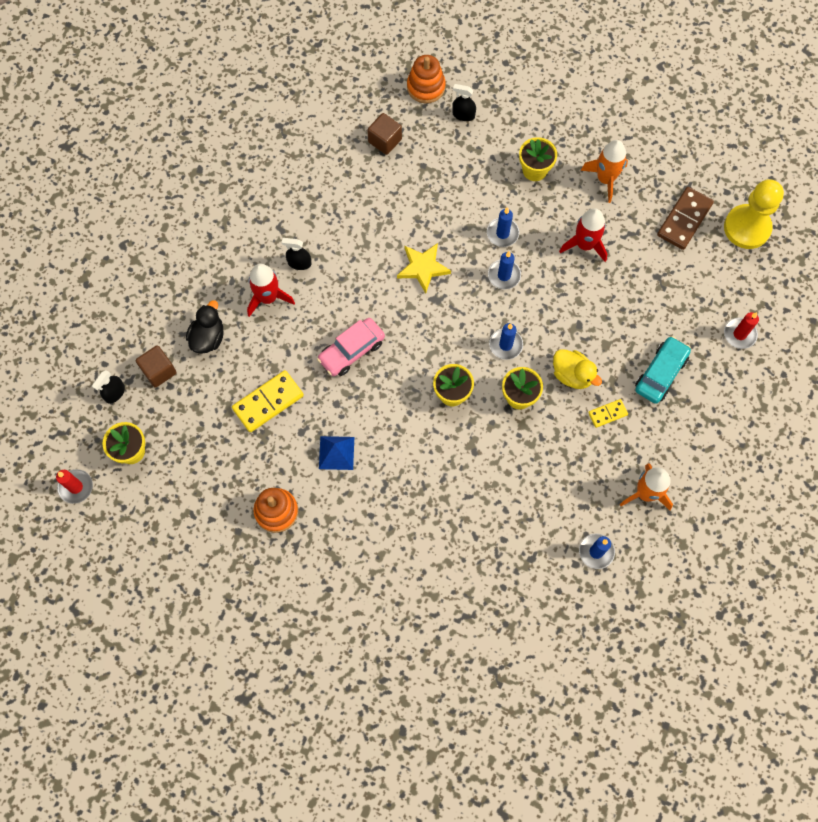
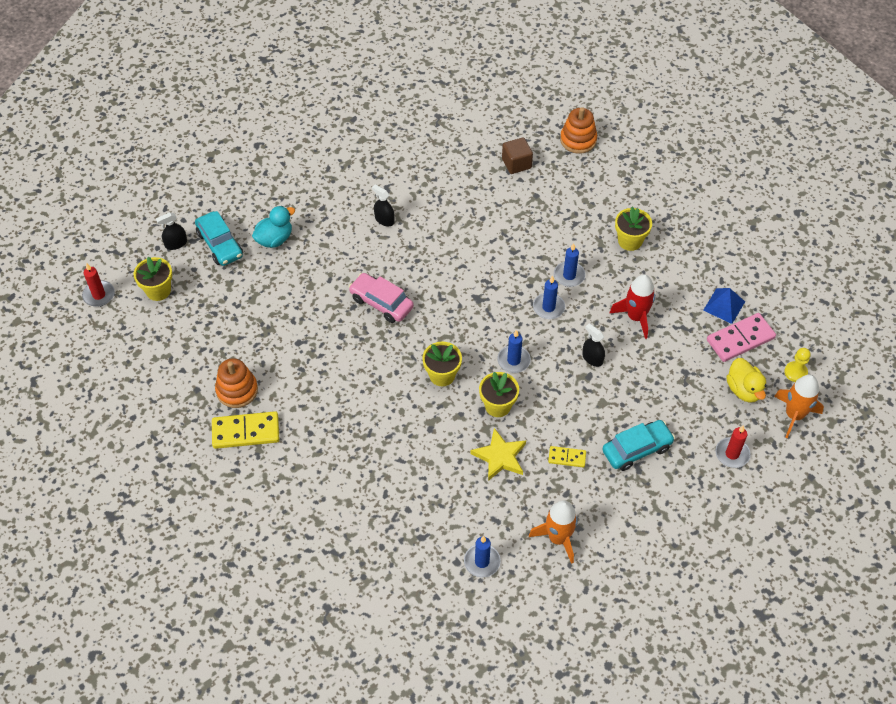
camera: 30 degrees right, 15 degrees down
brown cube [136,345,177,388] -> turquoise car [195,211,243,266]
black duck [186,300,224,354] -> turquoise duck [252,206,295,248]
yellow domino [232,370,304,432] -> yellow domino moved to [212,411,280,449]
red rocket [247,264,295,317] -> none
pink car [317,318,385,376] -> pink car turned 45 degrees clockwise [349,273,414,323]
blue pyramid [319,436,354,470] -> blue pyramid moved to [703,288,745,324]
yellow star [397,243,451,294] -> yellow star moved to [471,428,526,481]
black spray bottle [452,84,476,121] -> black spray bottle moved to [582,323,605,367]
yellow duck [553,349,602,389] -> yellow duck moved to [726,358,767,403]
orange rocket [581,140,628,203] -> orange rocket moved to [774,375,824,438]
brown domino [657,187,714,250] -> pink domino [707,313,776,362]
yellow pawn [724,179,784,249] -> yellow pawn [784,348,811,382], size x0.48

